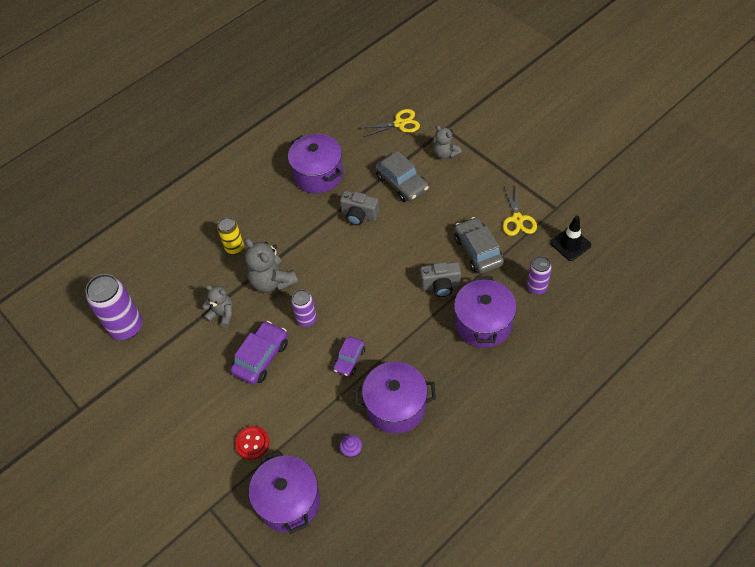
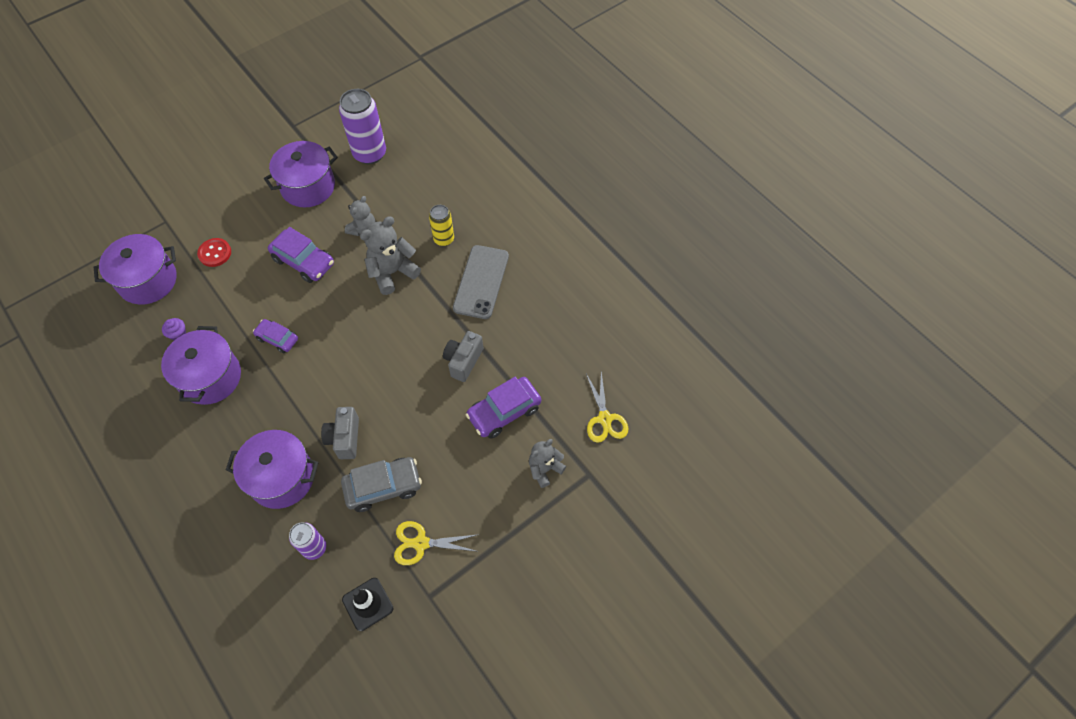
camera: 90 degrees right, 5 degrees up
purple pot [288,134,343,193] -> purple pot moved to [264,141,338,207]
purple can [291,289,317,327] -> none
grey car [375,151,429,202] -> purple car [466,377,541,439]
none -> grey phone [453,245,509,319]

